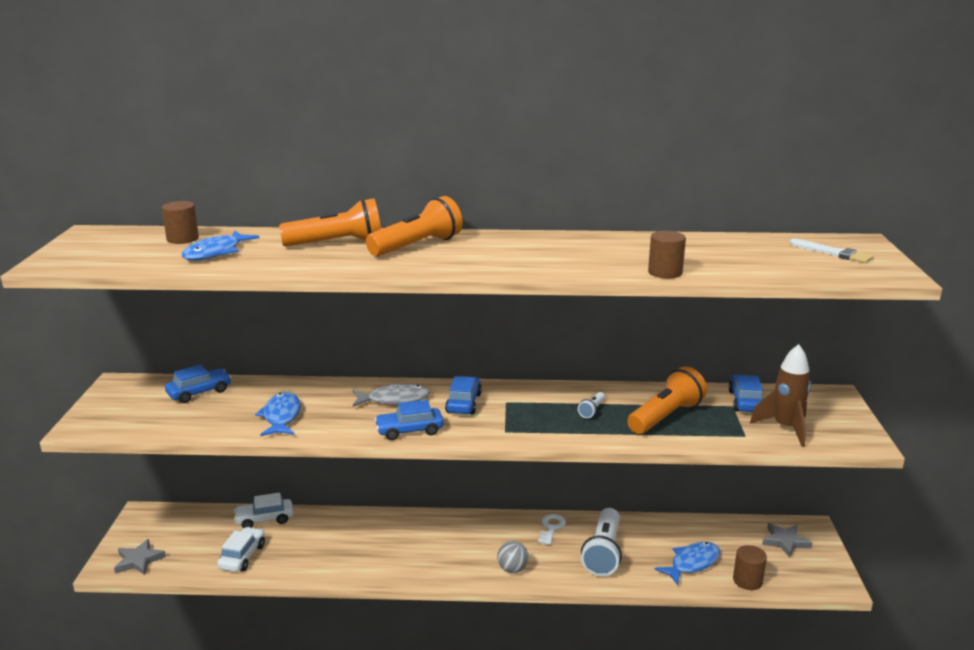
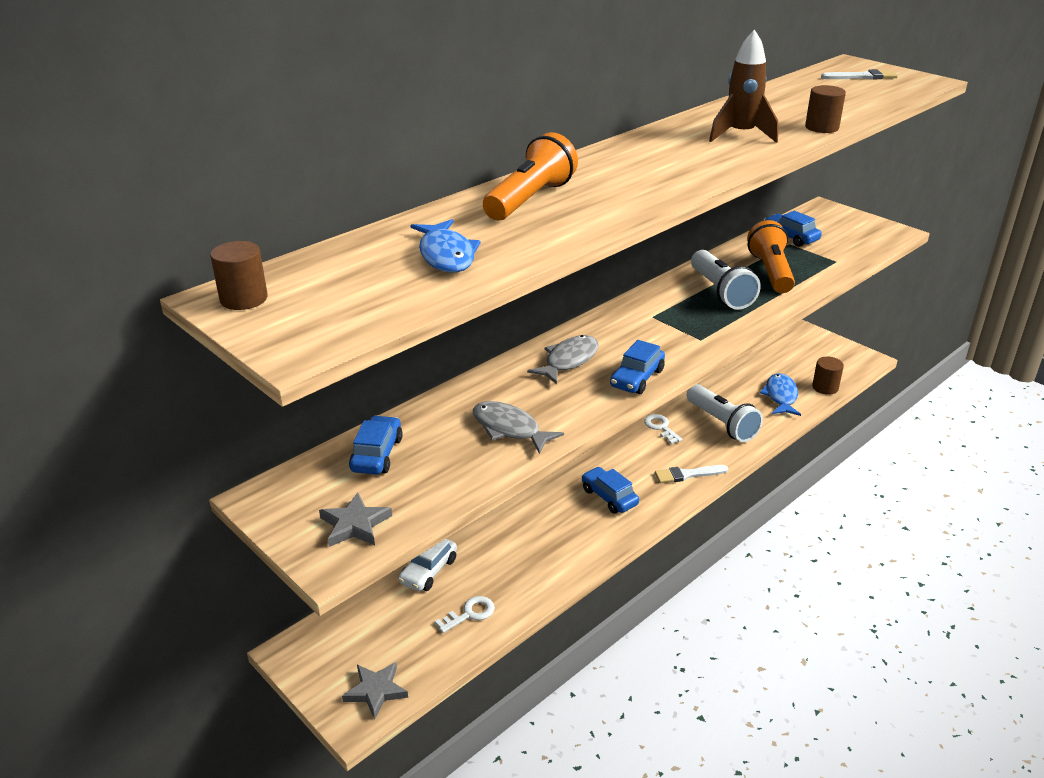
camera: 45 degrees left, 10 degrees up
brown cylinder [162,201,199,244] -> brown cylinder moved to [210,241,268,310]
white car [217,527,265,572] -> white key [435,596,495,633]
blue fish [255,392,301,436] -> grey fish [473,401,564,454]
orange flashlight [366,196,463,257] -> none
blue car [445,376,482,415] -> blue car moved to [581,467,639,514]
grey ball [497,541,528,573] -> white brush [655,465,728,483]
white flashlight [578,392,605,418] -> white flashlight [691,250,761,310], size x2.23
brown rocket [750,344,811,447] -> brown rocket moved to [709,29,778,143]
grey star [762,523,812,557] -> grey star moved to [319,492,392,547]

